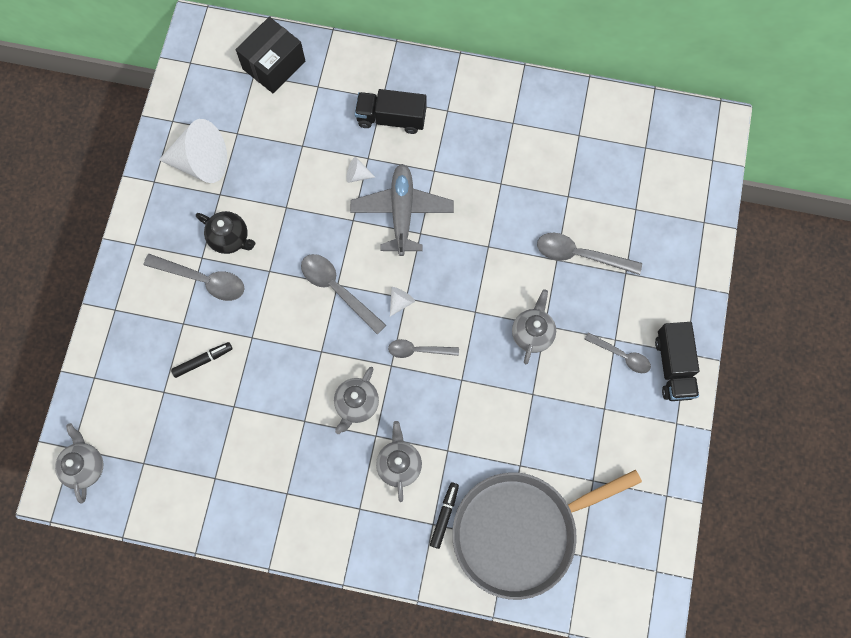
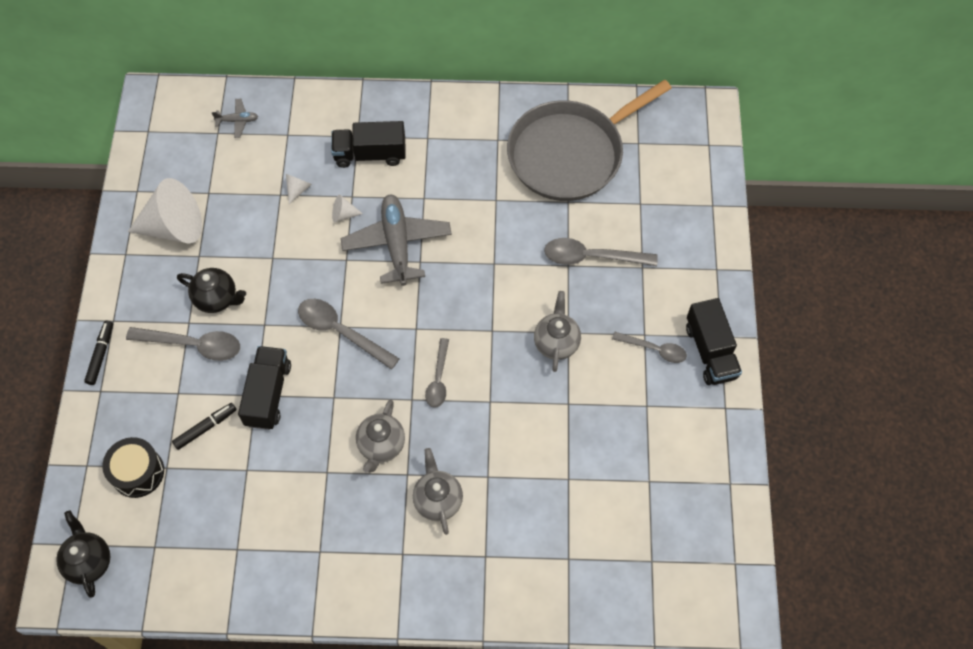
camera: 10 degrees left, 10 degrees down
grey teapot [55,423,103,504] -> black teapot [56,510,110,598]
black box [236,17,305,93] -> grey plane [212,99,258,138]
grey spoon [388,339,459,358] -> grey spoon turned 75 degrees counterclockwise [425,338,449,408]
white cone [390,287,415,316] -> white cone moved to [286,174,312,204]
black marker [430,482,459,549] -> black marker moved to [84,321,113,385]
grey pan [452,470,642,600] -> grey pan moved to [507,80,672,201]
none -> black drum [102,437,164,498]
none -> black truck [238,346,291,430]

